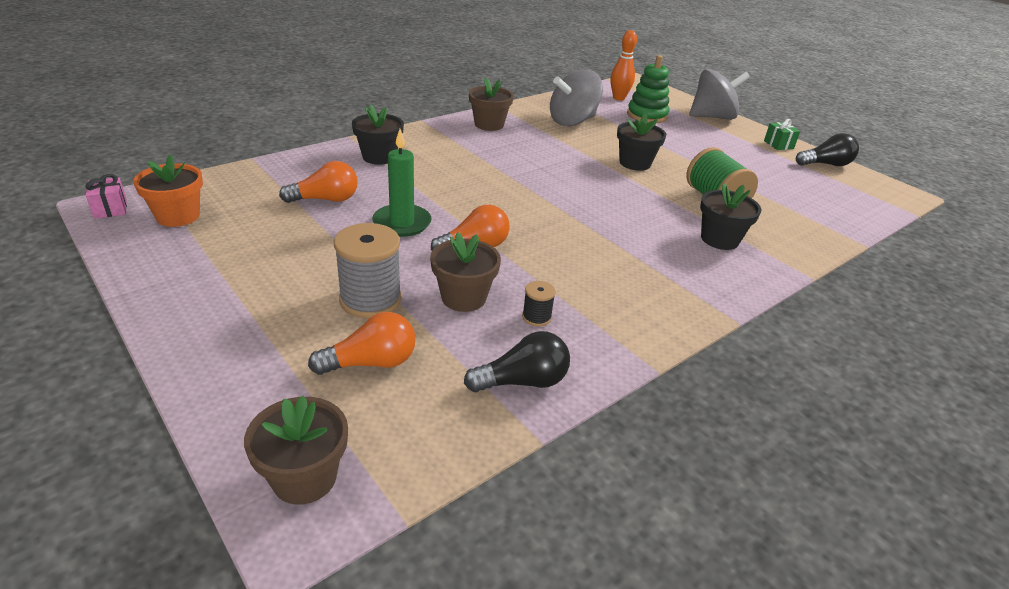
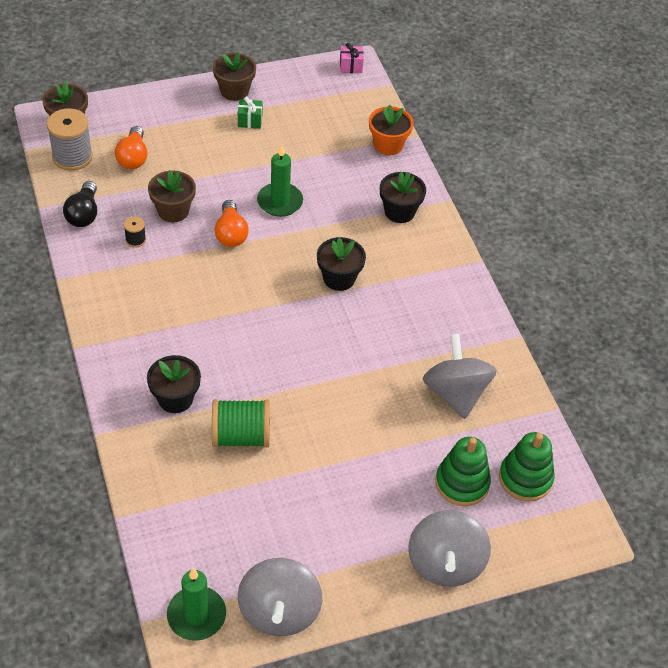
camera: 110 degrees right, 15 degrees up
orange flower pot [133,154,203,227] -> orange flower pot moved to [369,105,414,155]
orange light bulb [279,161,358,203] -> none
grey spool [334,223,402,318] -> grey spool moved to [47,108,93,171]
brown flower pot [469,79,514,131] -> brown flower pot moved to [213,52,256,101]
orange bowling pin [611,30,637,101] -> green stacking toy [499,432,554,502]
black flower pot [617,113,666,171] -> black flower pot moved to [317,237,366,291]
green gift [764,119,800,150] -> green gift moved to [238,97,263,129]
black light bulb [796,133,859,166] -> grey spinning top [238,558,322,636]
none -> green candle [167,568,226,641]

